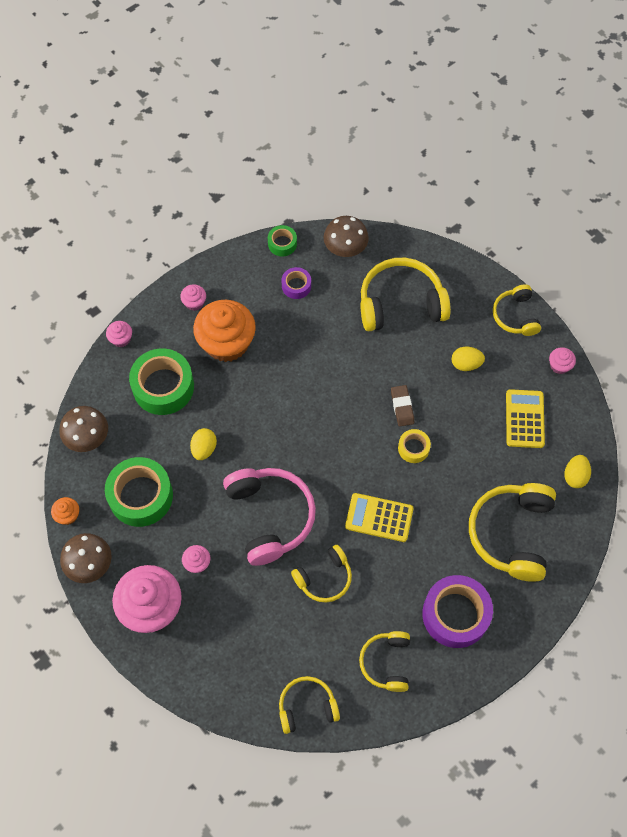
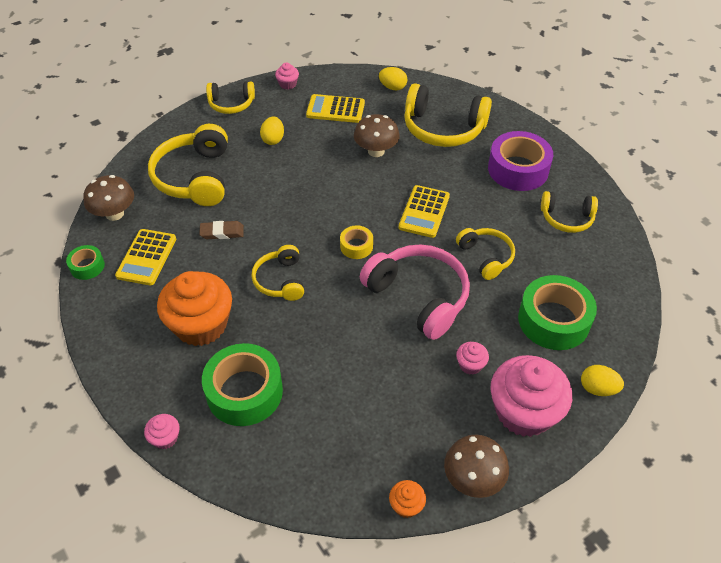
camera: 85 degrees left, 15 degrees down
brown mushroom [59,406,108,452] -> brown mushroom moved to [354,114,400,157]
green tape [105,457,173,527] -> green tape moved to [518,275,597,350]
pink cupcake [180,284,206,311] -> none
yellow egg [190,428,217,460] -> yellow egg moved to [581,365,624,396]
pink headphones [223,468,316,566] -> pink headphones turned 60 degrees clockwise [360,245,470,340]
yellow headphones [279,676,340,734] -> yellow headphones moved to [251,245,304,301]
purple tape [282,267,311,299] -> yellow calculator [115,229,176,285]
brown eraser [391,385,414,426] -> brown eraser moved to [199,221,244,239]
yellow tape [398,429,431,463] -> yellow tape moved to [340,225,373,259]

